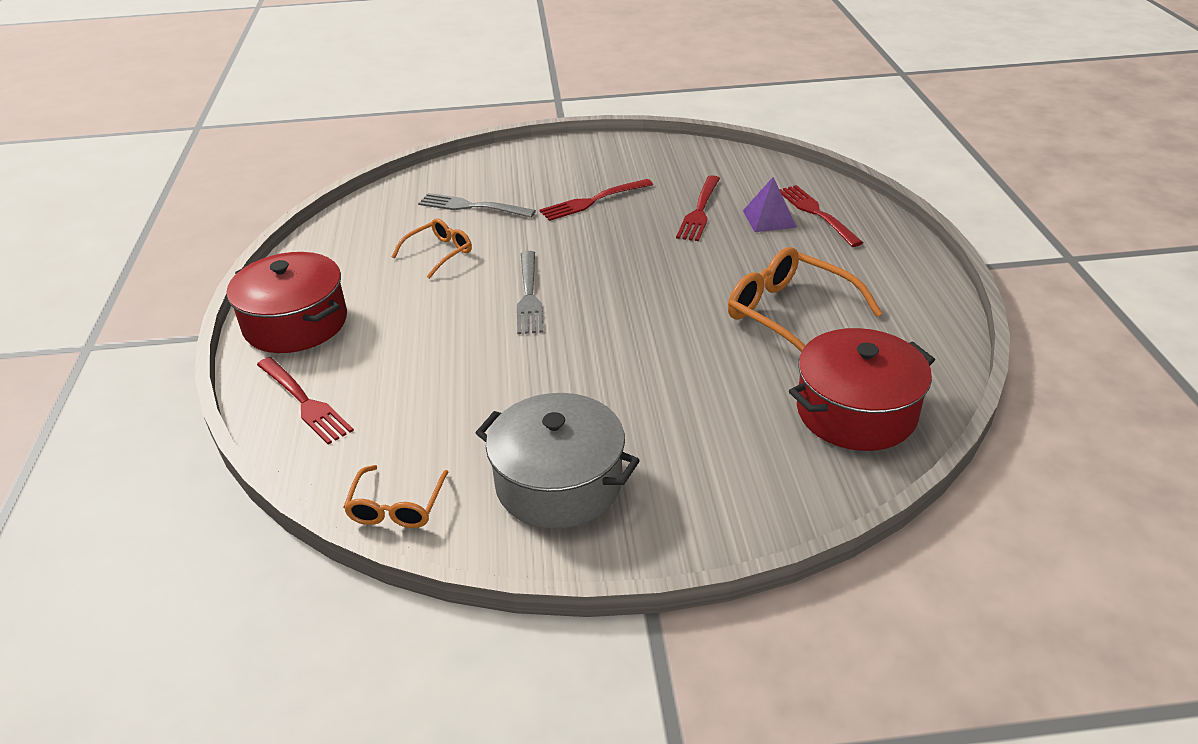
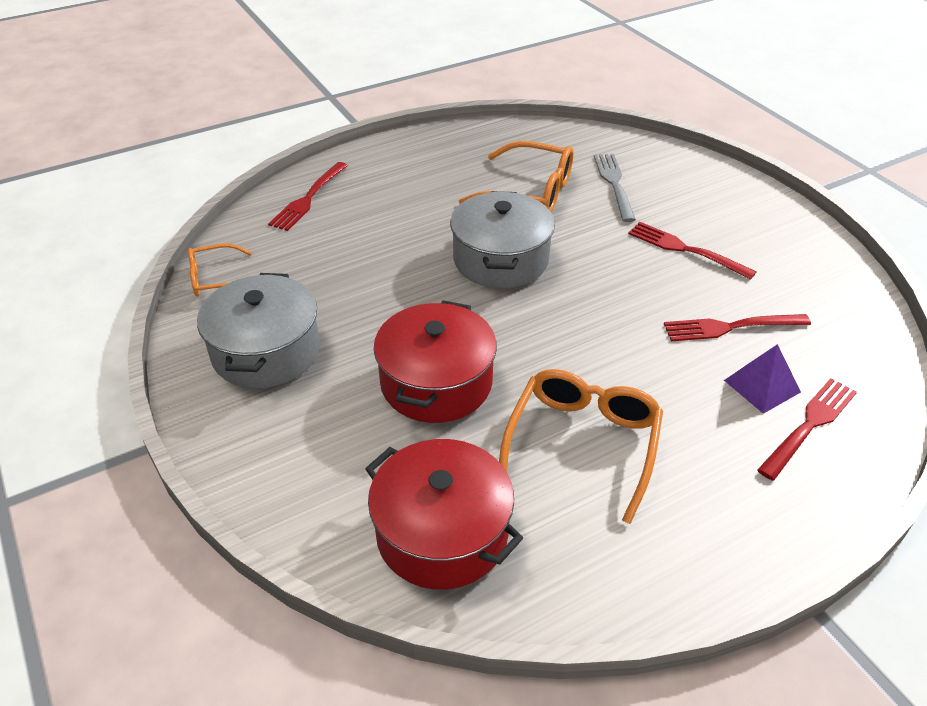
camera: 65 degrees right, 5 degrees up
red pot [227,252,347,353] -> red pot moved to [374,300,497,423]
orange glasses [392,218,472,279] -> orange glasses [459,141,574,212], size x1.71
grey fork [517,251,543,334] -> grey pot [450,191,555,288]

